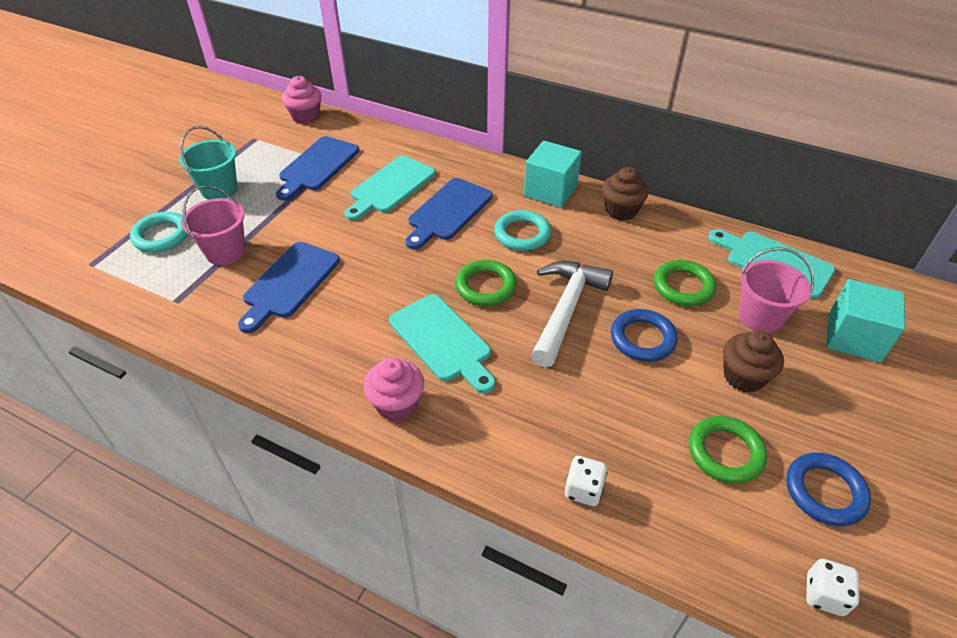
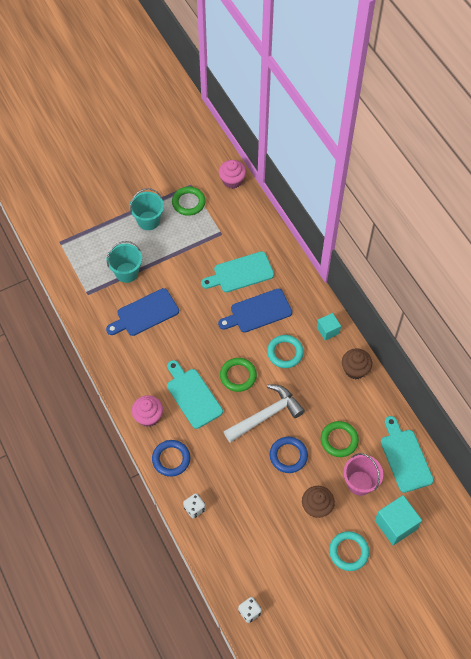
camera: 35 degrees right, 15 degrees up
turquoise ring [130,212,188,252] -> turquoise ring moved to [329,531,369,571]
pink bucket [181,185,246,265] -> turquoise bucket [107,241,142,283]
blue cutting board [276,136,359,201] -> none
turquoise cutting board [389,294,495,393] -> turquoise cutting board turned 150 degrees clockwise [167,360,223,429]
turquoise cube [524,141,582,208] -> turquoise cube [317,313,341,341], size x0.61
green ring [689,416,767,484] -> green ring moved to [172,187,206,216]
blue ring [786,453,871,526] -> blue ring moved to [152,440,190,477]

